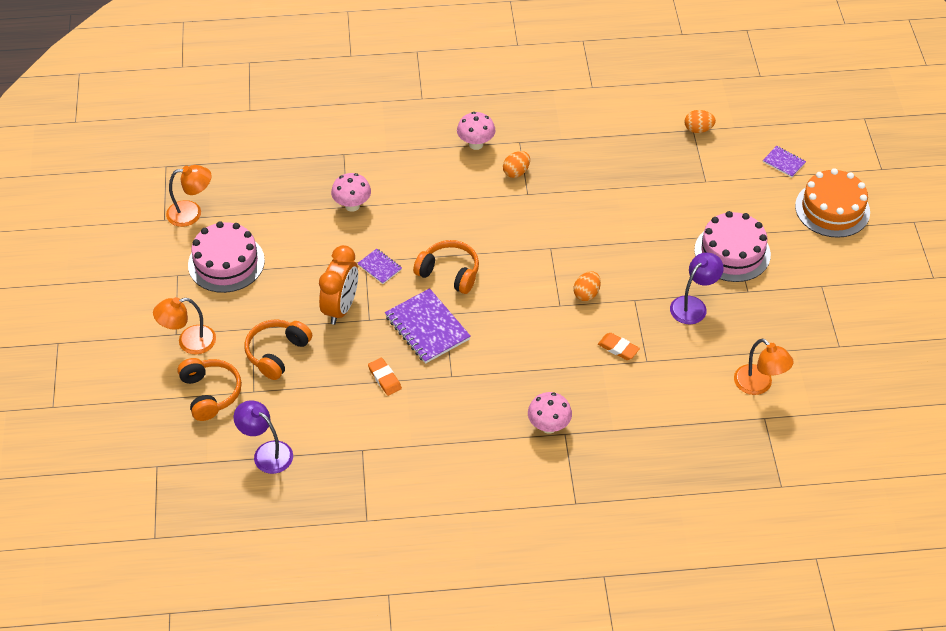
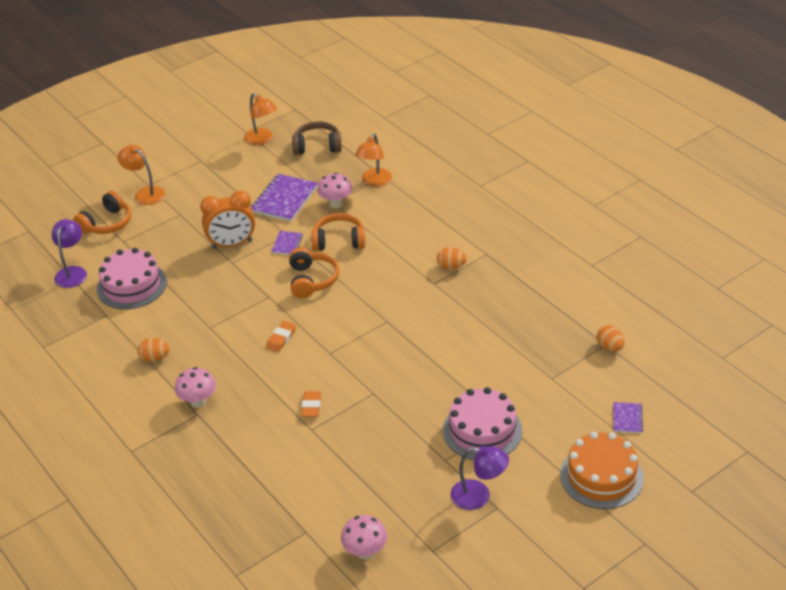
camera: 60 degrees right, 10 degrees down
pink cake [188,221,265,293] -> pink cake moved to [97,248,167,309]
orange headphones [244,319,312,380] -> orange headphones moved to [311,213,365,251]
orange eraser [368,358,402,396] -> orange eraser moved to [266,321,296,352]
purple notebook [385,288,471,364] -> purple notebook moved to [251,174,318,222]
pink mushroom [457,112,496,150] -> pink mushroom moved to [341,515,387,560]
orange egg [574,271,601,301] -> orange egg moved to [137,338,170,362]
purple lamp [670,253,724,324] -> purple lamp moved to [451,446,509,510]
orange lamp [734,339,793,395] -> orange lamp moved to [355,133,392,187]
none -> brown headphones [292,121,342,155]

